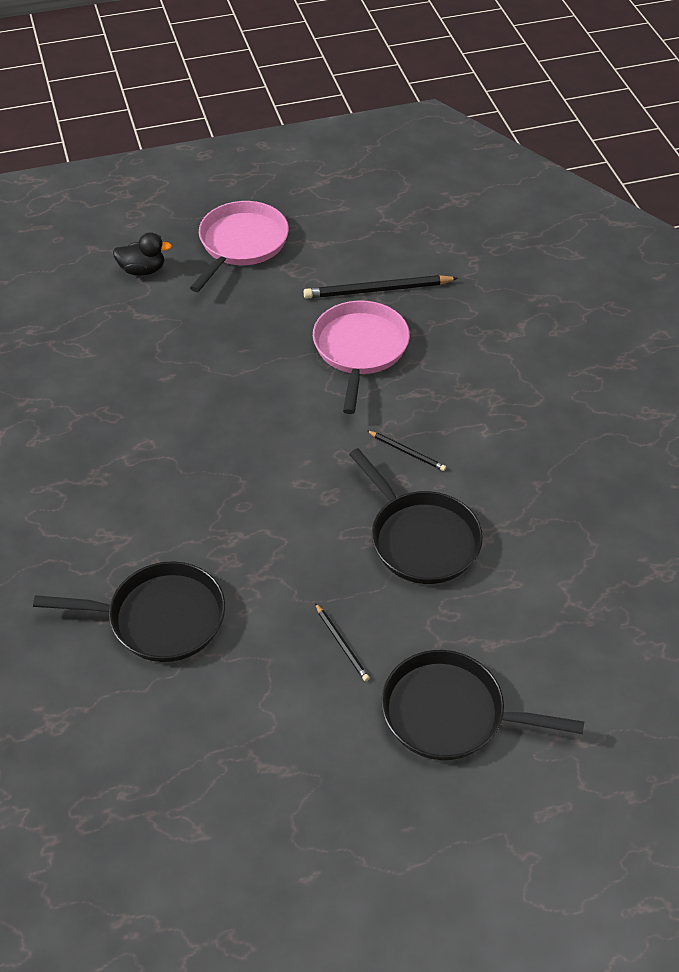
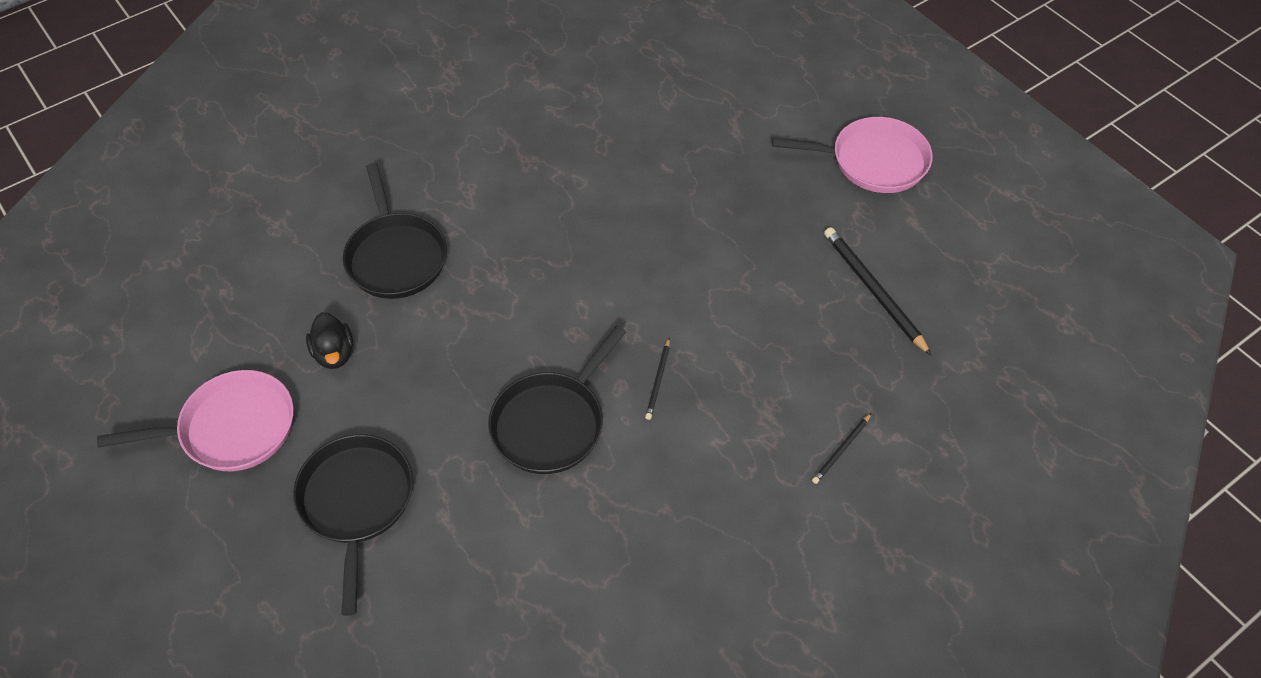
camera: 70 degrees right, 5 degrees up
black duck [113,232,172,276] -> black duck moved to [306,312,353,369]
pink pan [313,301,410,414] -> pink pan moved to [97,370,294,471]
black pencil [315,603,370,681] -> black pencil moved to [812,413,871,484]

